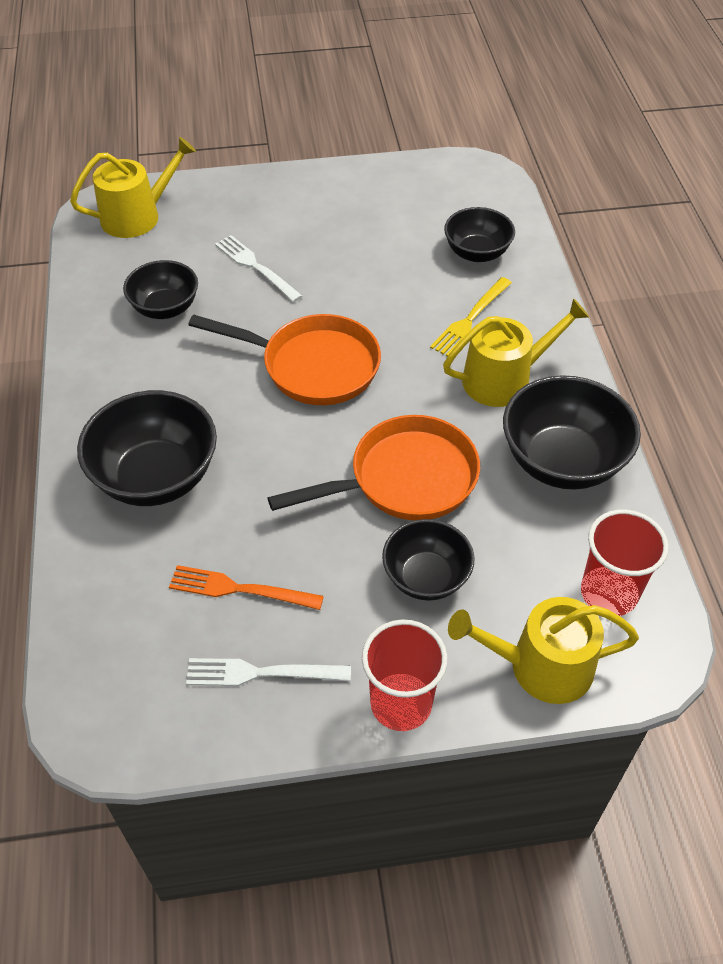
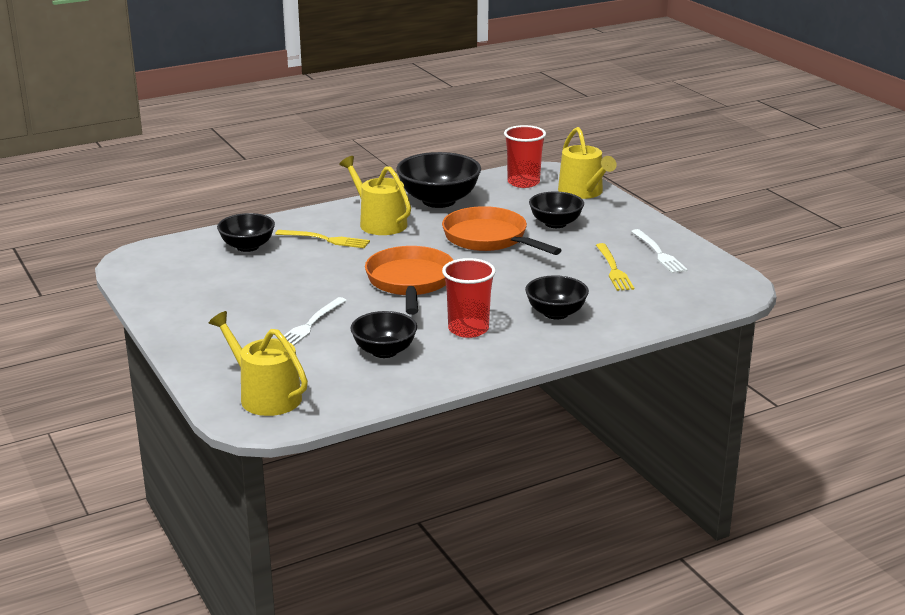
camera: 110 degrees left, 25 degrees down
black bowl [77,390,217,506] -> black bowl [525,275,589,319], size x0.63
orange fork [169,565,324,610] -> yellow fork [596,243,634,291]
red cup [362,620,448,731] -> red cup moved to [442,258,496,338]

